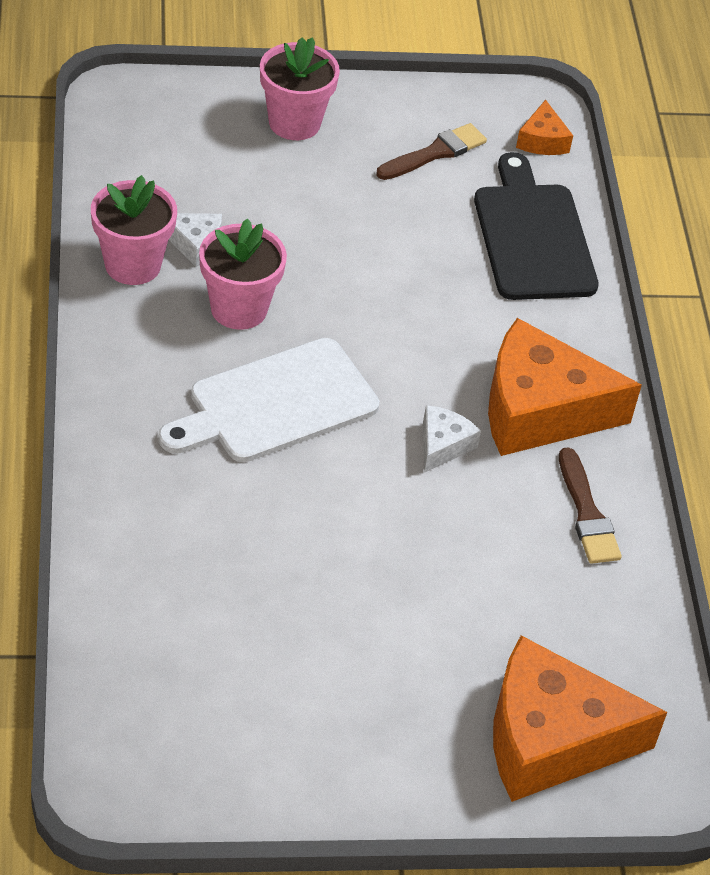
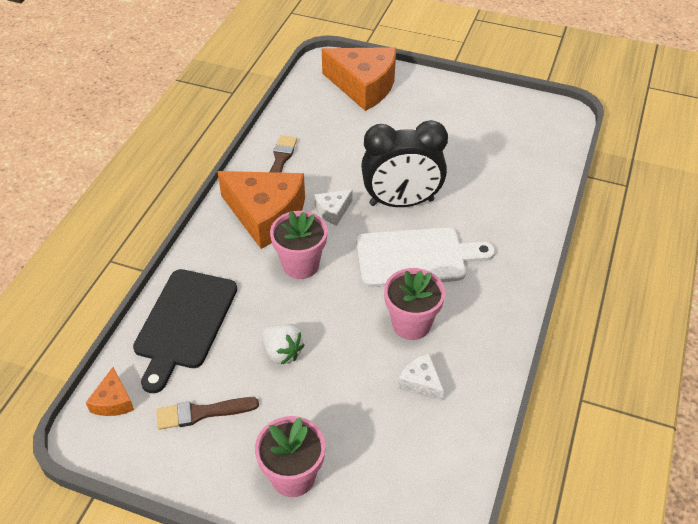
camera: 150 degrees left, 0 degrees up
pink flower pot [91,175,177,285] -> pink flower pot moved to [270,211,328,279]
orange cheese [516,99,573,155] -> orange cheese turned 150 degrees clockwise [86,367,134,416]
none -> white strawberry [262,325,304,364]
none -> black clock [361,120,448,207]

